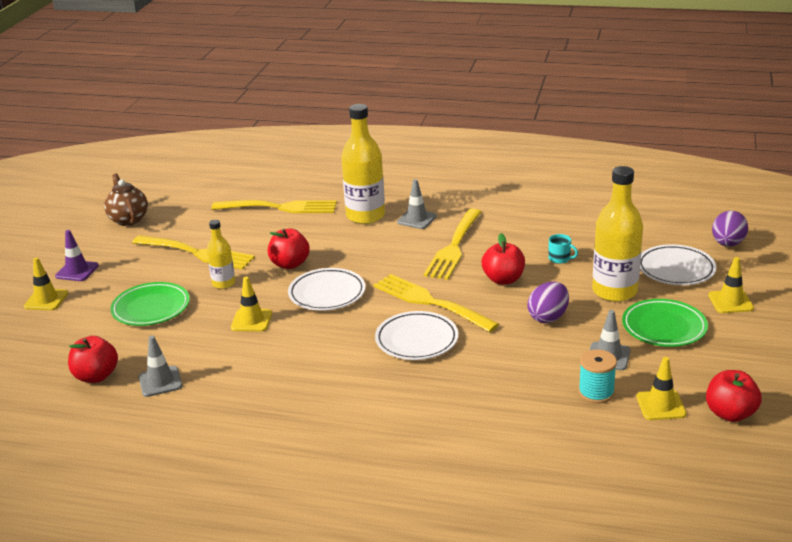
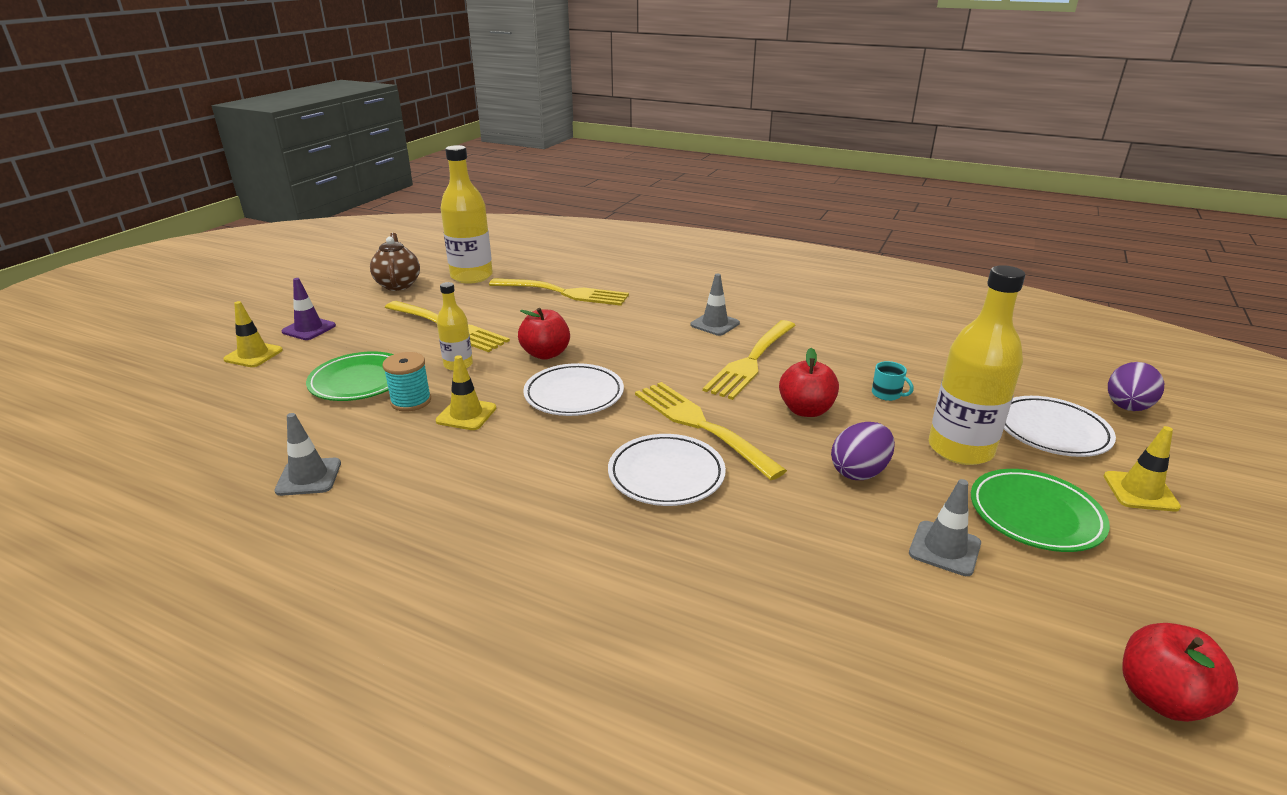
camera: 10 degrees right, 0 degrees up
red apple [68,336,118,383] -> none
yellow bottle [341,104,385,224] -> yellow bottle moved to [441,145,493,284]
turquoise spool [578,349,617,404] -> turquoise spool moved to [383,352,431,411]
yellow traffic cone [636,357,686,420] -> none

